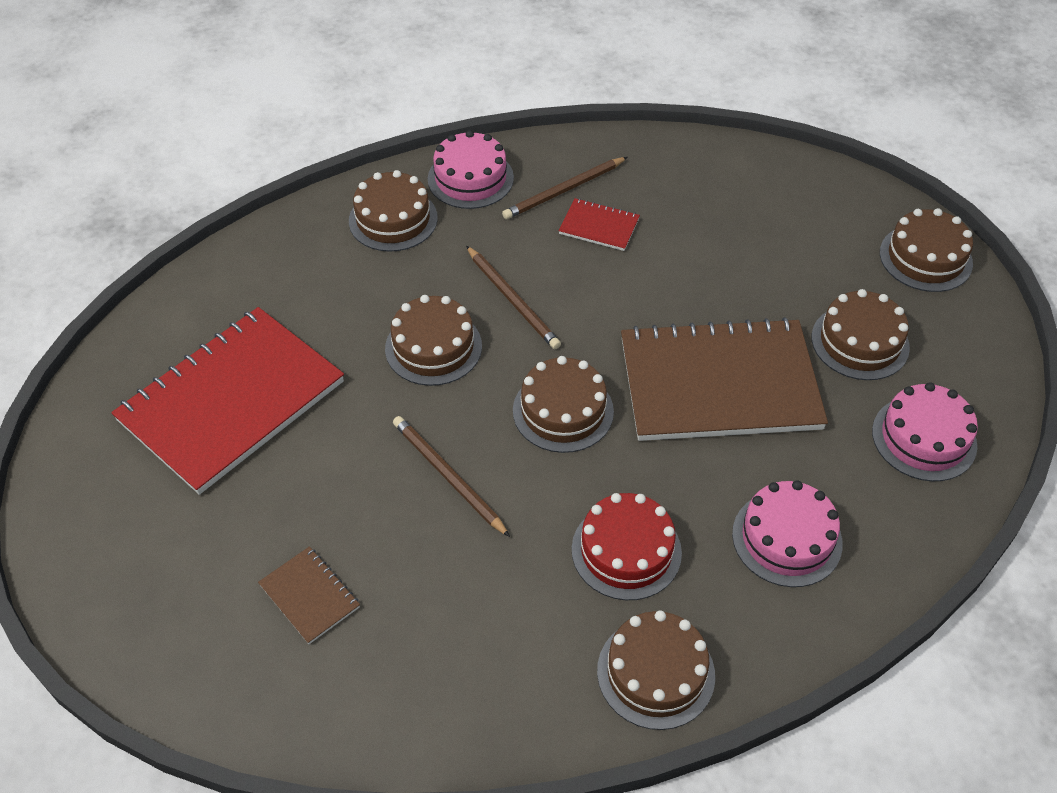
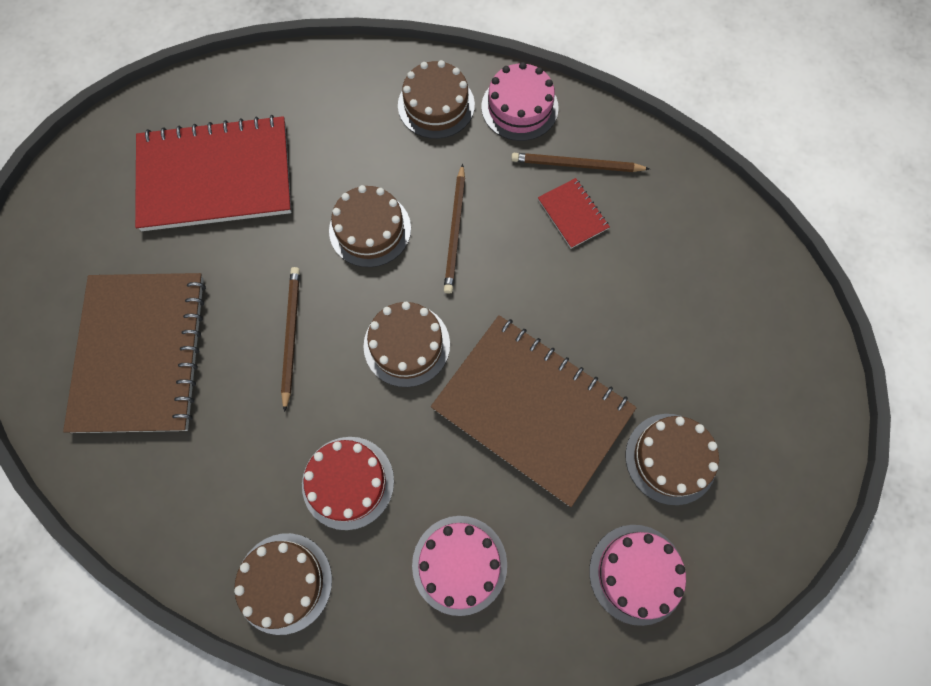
camera: 40 degrees right, 20 degrees up
brown notebook [258,546,360,644] -> brown notebook [63,273,206,433], size x2.39
brown cake [880,208,973,292] -> none

